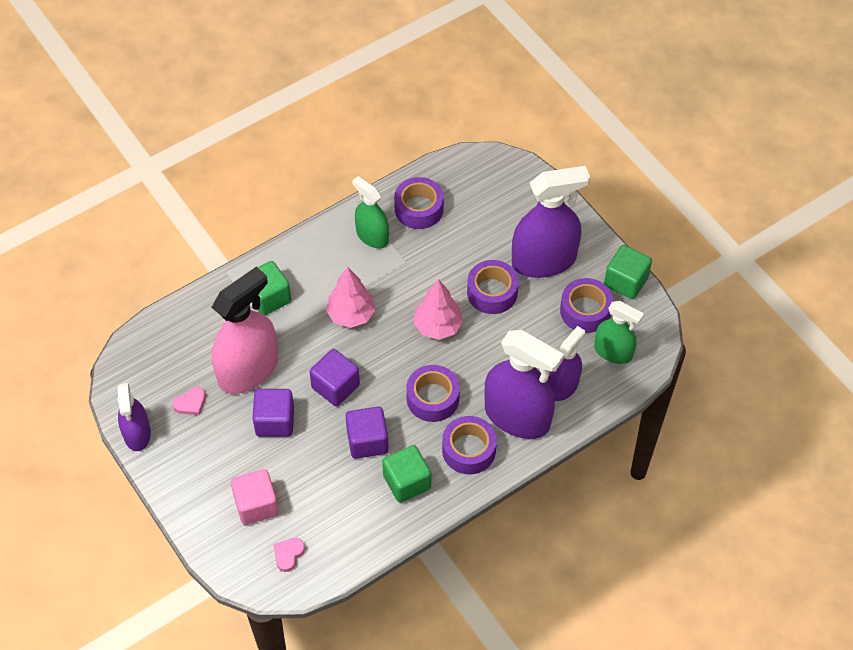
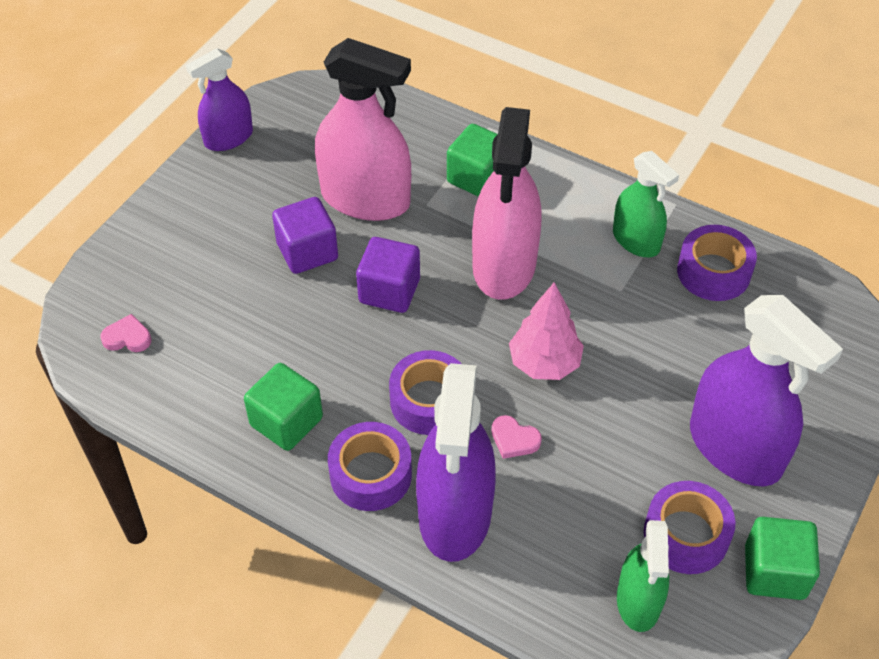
camera: 65 degrees right, 5 degrees down
pink heart [173,387,206,415] -> pink heart moved to [491,415,542,459]
pink cube [231,469,279,525] -> none
pink tree [326,267,375,328] -> pink spray bottle [472,107,541,300]
purple cube [346,407,389,459] -> none
green spray bottle [352,176,389,248] -> green spray bottle turned 120 degrees clockwise [613,151,679,257]
purple tape [467,260,519,314] -> none
purple spray bottle [548,326,585,401] -> none

